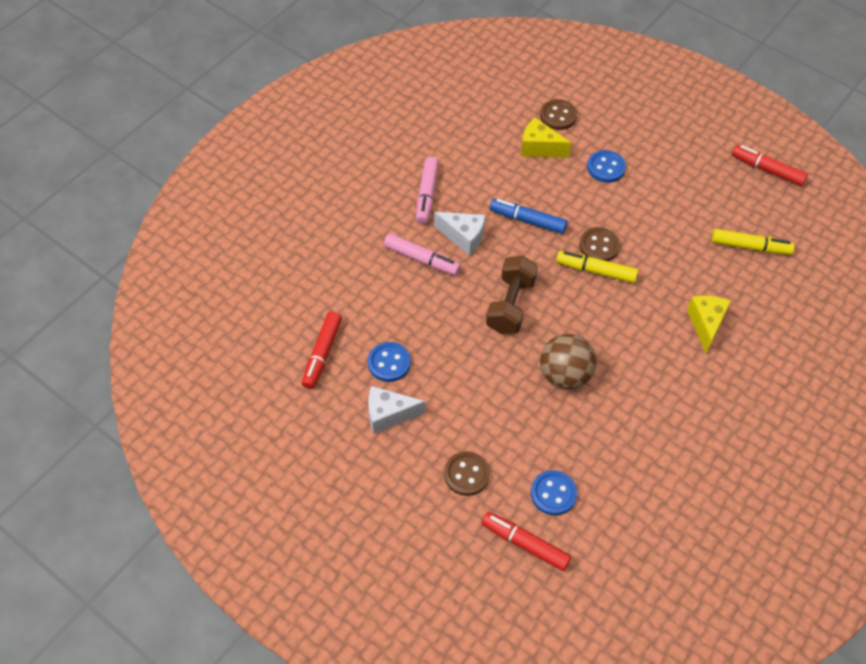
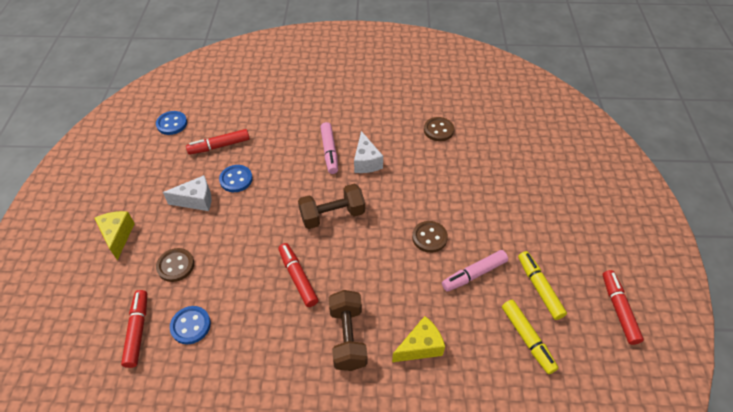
camera: 55 degrees right, 5 degrees down
white cheese [368,386,425,434] -> white cheese turned 120 degrees clockwise [163,175,211,211]
pink marker [416,157,439,224] -> pink marker moved to [442,250,508,292]
blue marker [490,199,568,234] -> none
yellow cheese [521,117,571,158] -> yellow cheese moved to [95,211,135,260]
brown button [540,99,577,130] -> brown button moved to [424,117,454,141]
brown ball [540,334,596,390] -> red marker [278,243,319,307]
yellow marker [556,251,638,283] -> yellow marker moved to [518,251,567,320]
blue button [587,150,626,183] -> blue button moved to [156,111,187,135]
none -> brown dumbbell [329,290,367,371]

